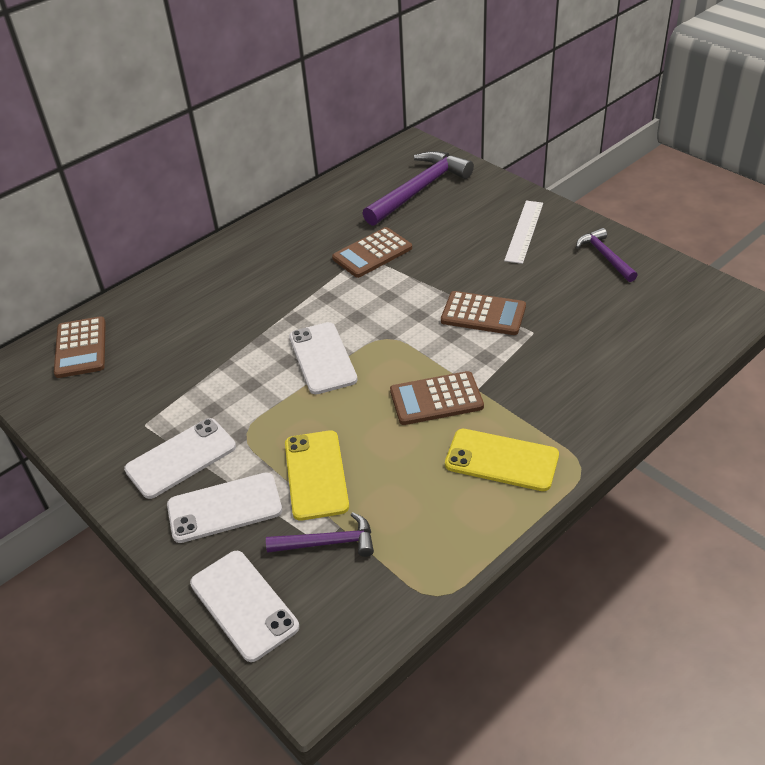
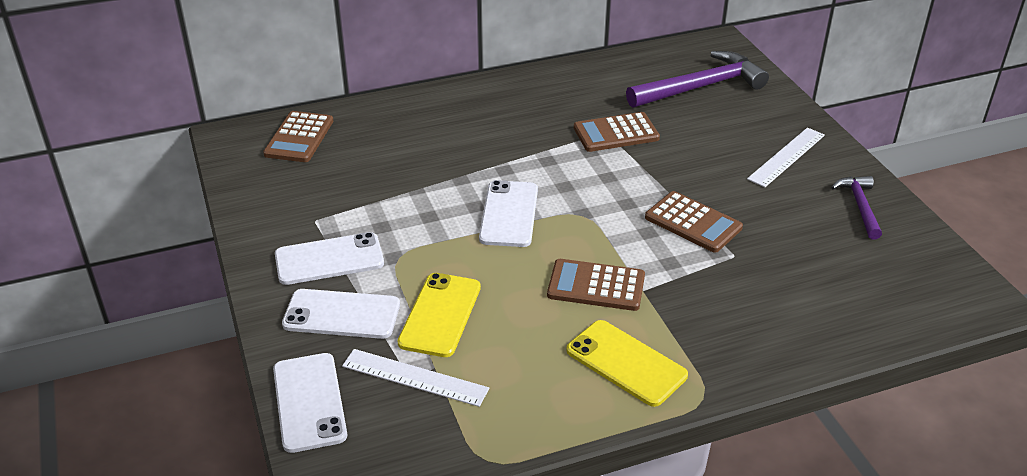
camera: 20 degrees right, 5 degrees down
purple hammer [266,512,374,557] -> white ruler [342,349,489,407]

